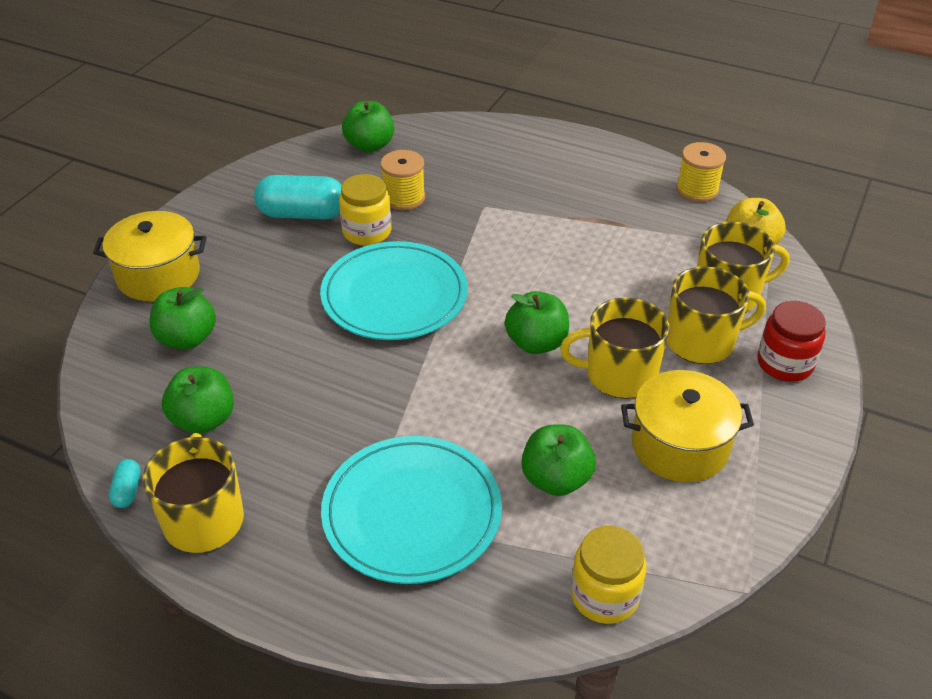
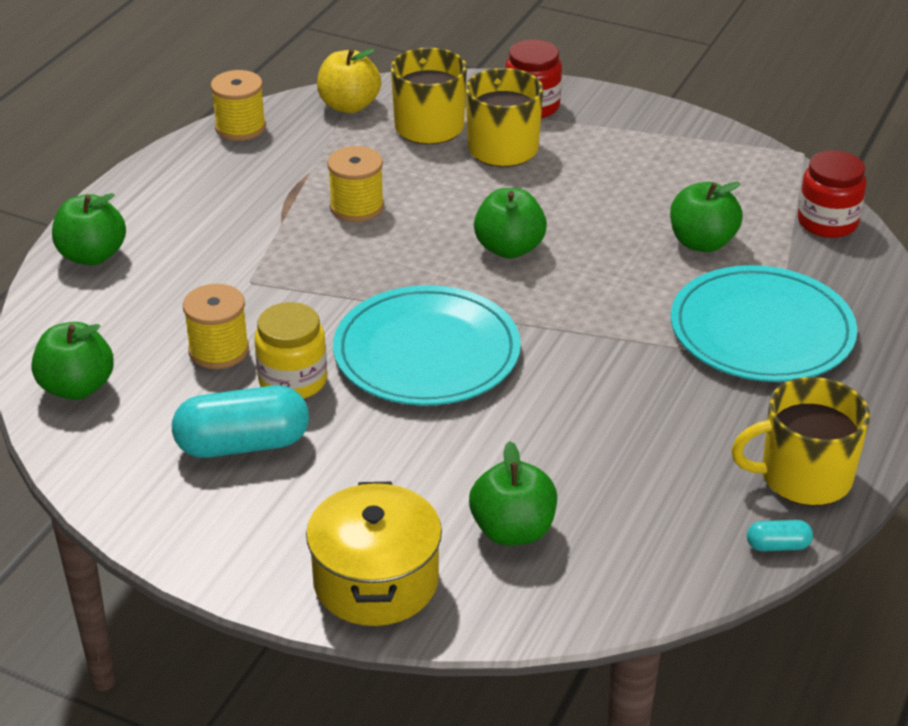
camera: 90 degrees left, 5 degrees down
green apple [162,366,234,434] -> green apple moved to [52,193,126,265]
turquoise capsule [254,175,342,219] -> turquoise capsule turned 75 degrees clockwise [172,385,309,458]
yellow mug [560,297,669,399] -> none
yellow jar [571,526,647,624] -> red jar [798,150,866,238]
yellow pot [621,370,754,482] -> none
none -> yellow spool [327,146,384,222]

